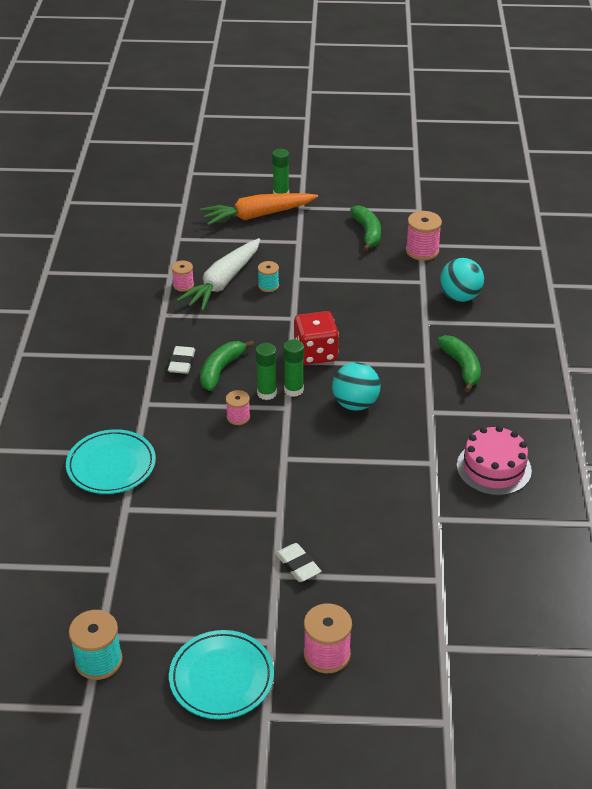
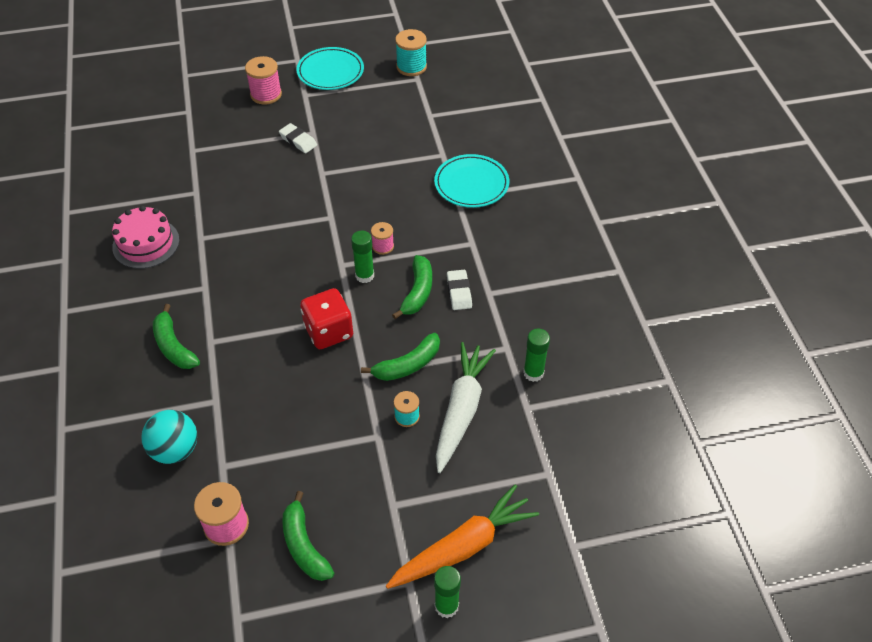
camera: 165 degrees right, 10 degrees up
pink spool [172,261,194,292] -> none
green glue stick [283,340,304,397] -> green glue stick moved to [523,329,550,382]
turquoise ball [332,362,381,411] -> none
none -> green banana [361,333,440,381]

